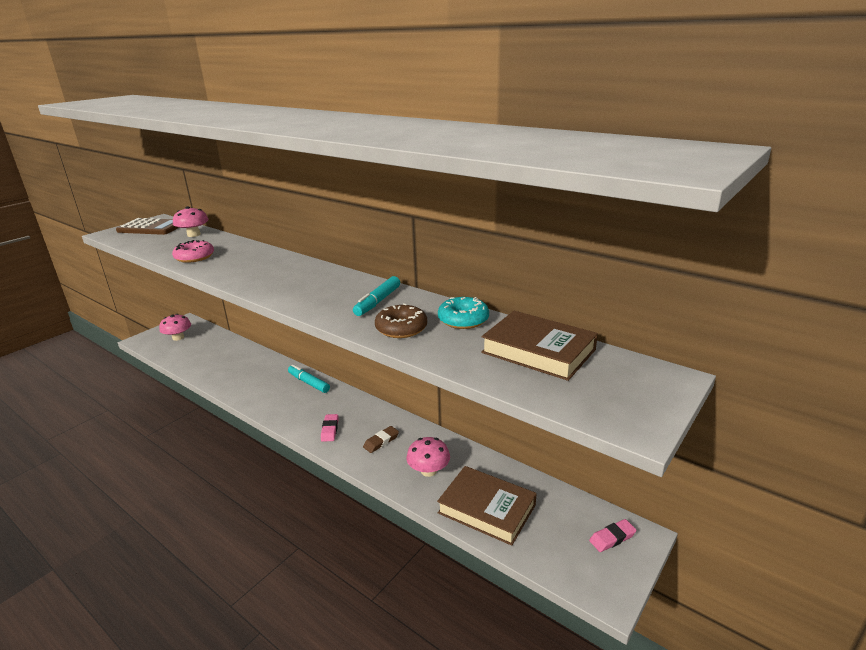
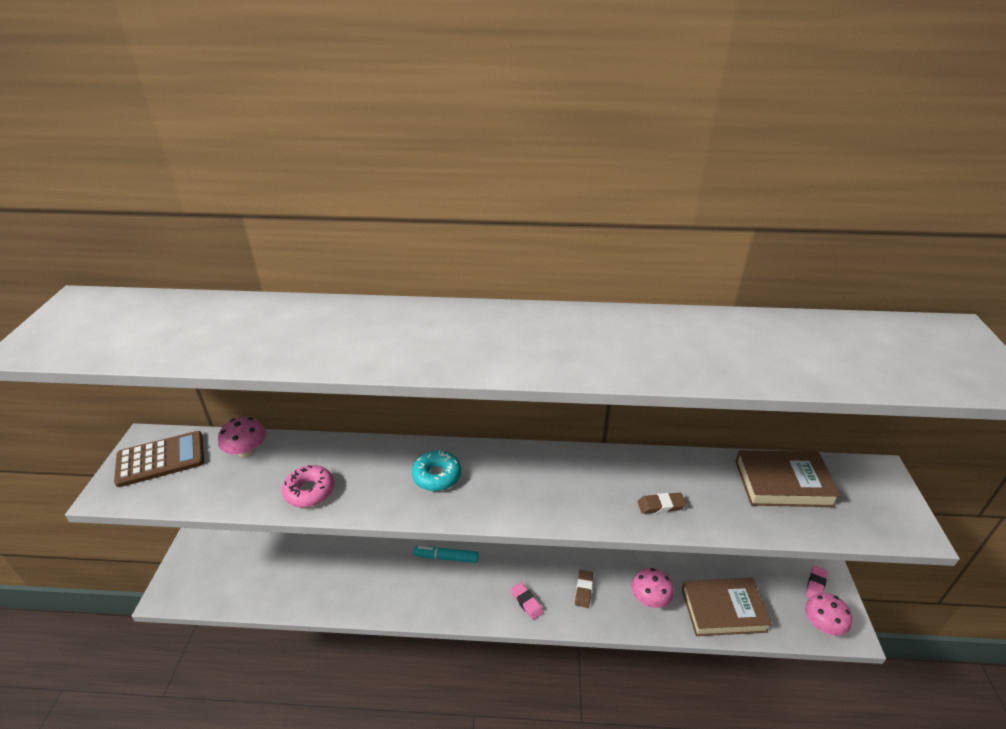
camera: 35 degrees left, 10 degrees up
pink mushroom [159,314,191,341] -> pink mushroom moved to [805,593,852,636]
turquoise marker [353,276,400,316] -> none
brown donut [375,303,427,338] -> brown eraser [638,493,686,514]
turquoise donut [438,297,489,329] -> turquoise donut moved to [412,450,461,491]

